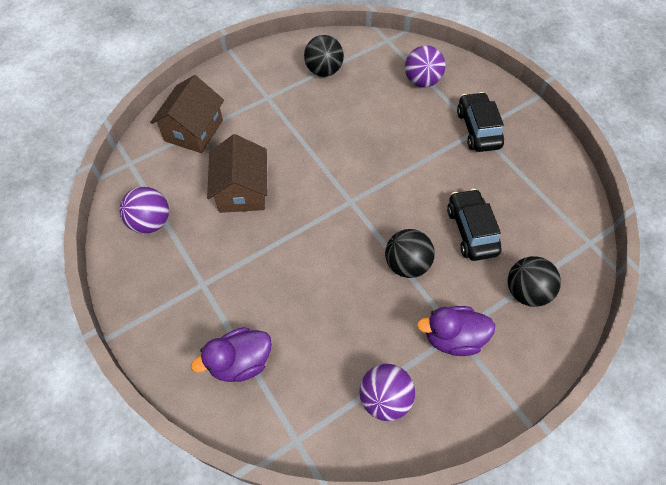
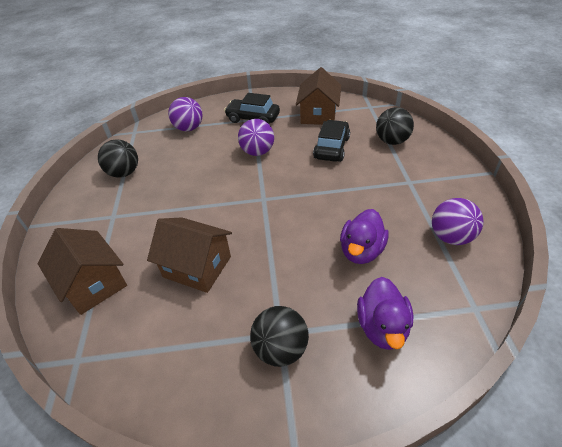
camera: 60 degrees left, 15 degrees down
purple ball [120,187,169,234] -> purple ball moved to [238,119,274,156]
black ball [385,229,435,278] -> black ball moved to [250,306,309,367]
purple duck [417,306,495,356] -> purple duck moved to [340,209,389,264]
black car [447,189,502,261] -> black car turned 90 degrees clockwise [313,120,350,162]
none -> brown house [296,67,341,125]

